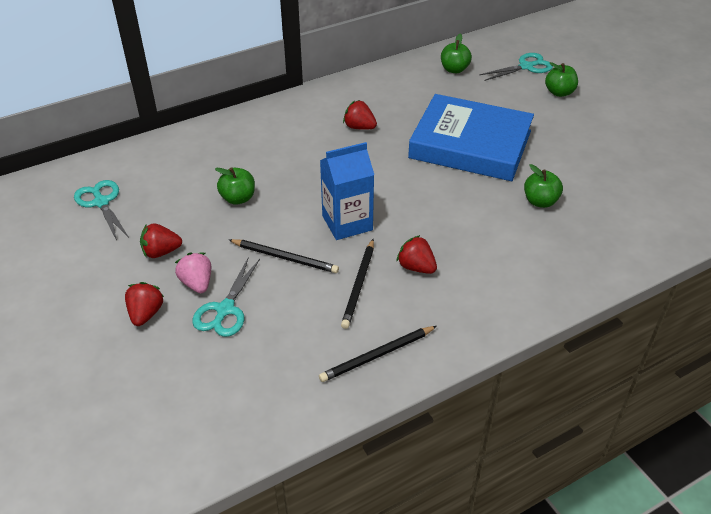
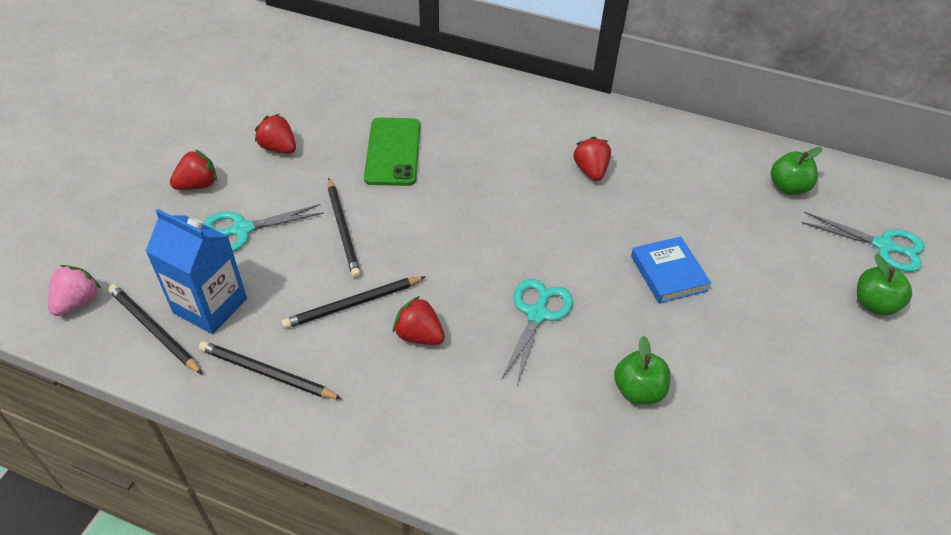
camera: 50 degrees right, 5 degrees up
turquoise scissors [74,180,129,240] -> turquoise scissors moved to [501,279,573,385]
pink strawberry [175,253,211,293] -> pink strawberry moved to [48,265,101,316]
green apple [215,167,255,205] -> green phone [364,117,421,186]
blue carton [320,142,374,240] -> blue carton moved to [146,209,247,334]
red strawberry [396,235,437,274] -> red strawberry turned 60 degrees counterclockwise [393,296,445,345]
blue book [408,94,534,181] -> blue book [631,236,711,304], size x0.44
none -> black pencil [108,284,203,375]

